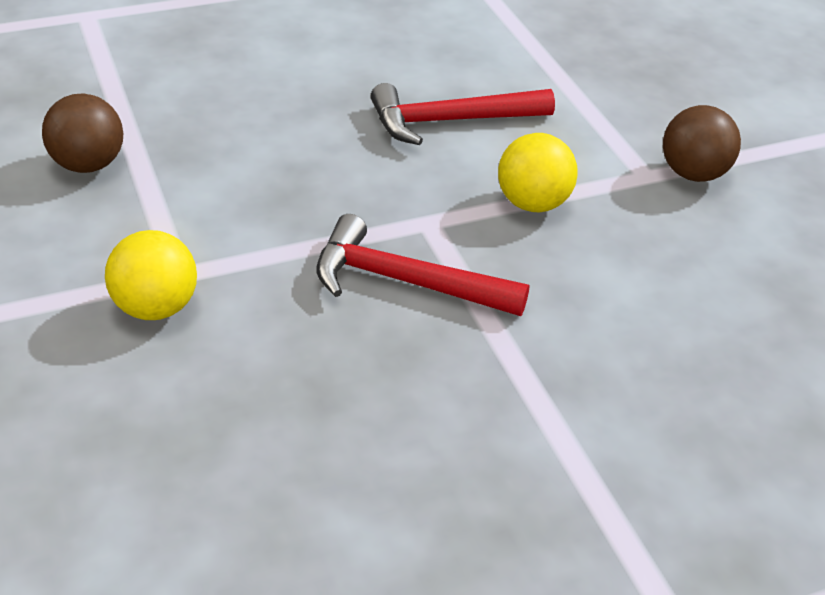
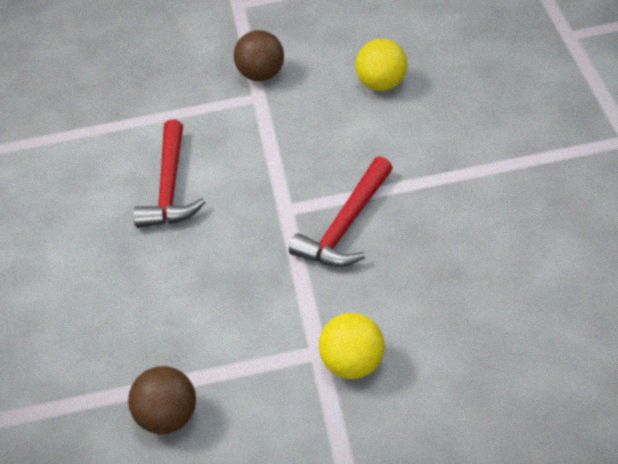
camera: 70 degrees left, 5 degrees up
yellow ball [498,133,578,212] -> yellow ball moved to [355,39,407,91]

